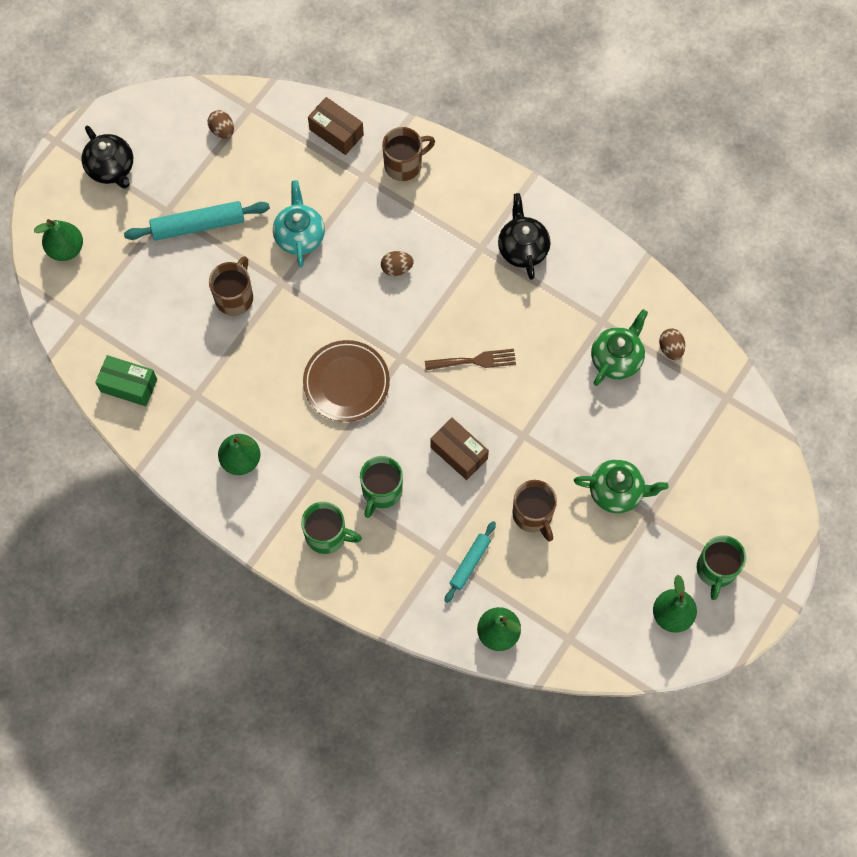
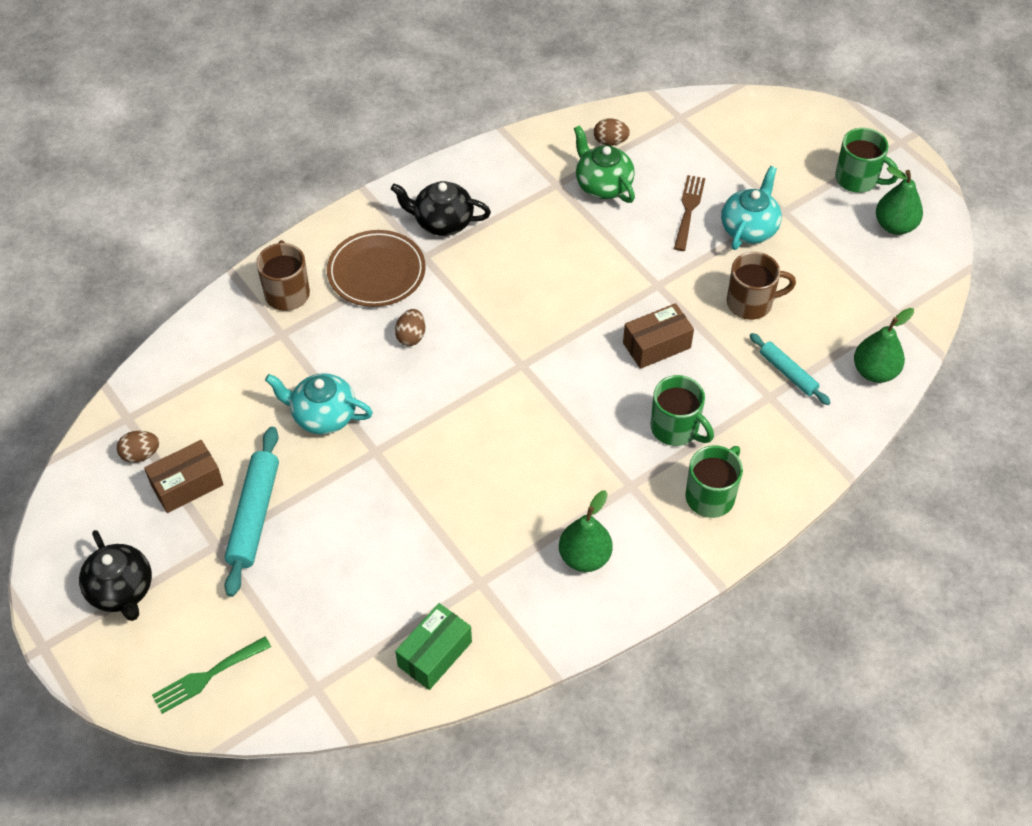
camera: 70 degrees left, 15 degrees down
green pear [34,219,83,261] -> green fork [152,637,271,714]
black teapot [81,126,133,189] -> black teapot turned 75 degrees clockwise [79,530,152,621]
brown mug [209,256,253,316] -> none
brown plate [303,340,390,422] -> brown plate moved to [327,230,426,307]
brown box [308,97,364,155] -> brown box moved to [144,440,224,513]
brown fork [425,349,516,370] -> brown fork moved to [674,175,705,251]
green teapot [574,459,669,513] -> turquoise teapot [721,166,782,250]

